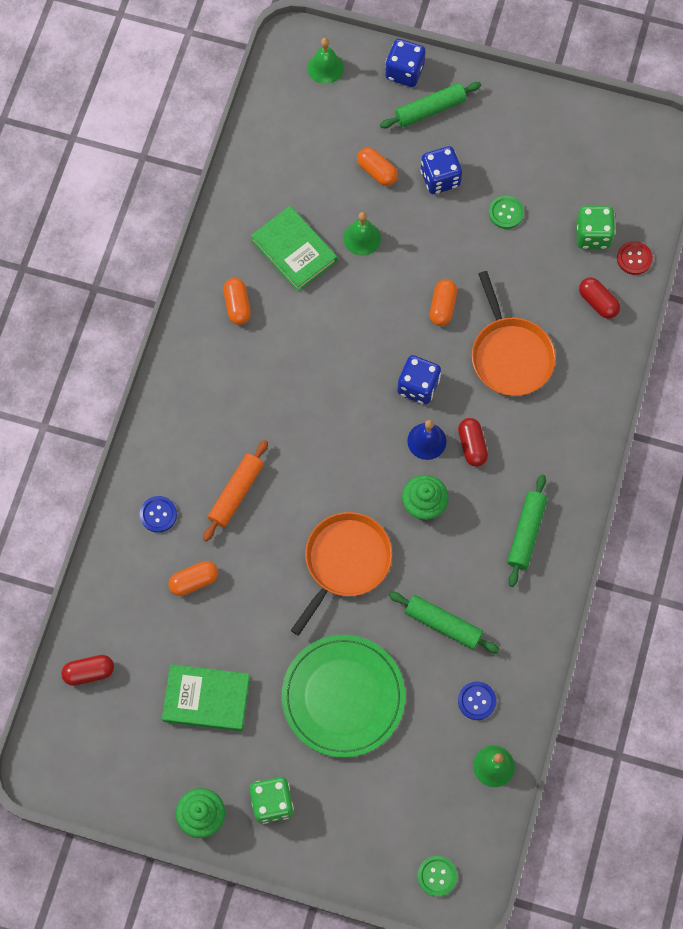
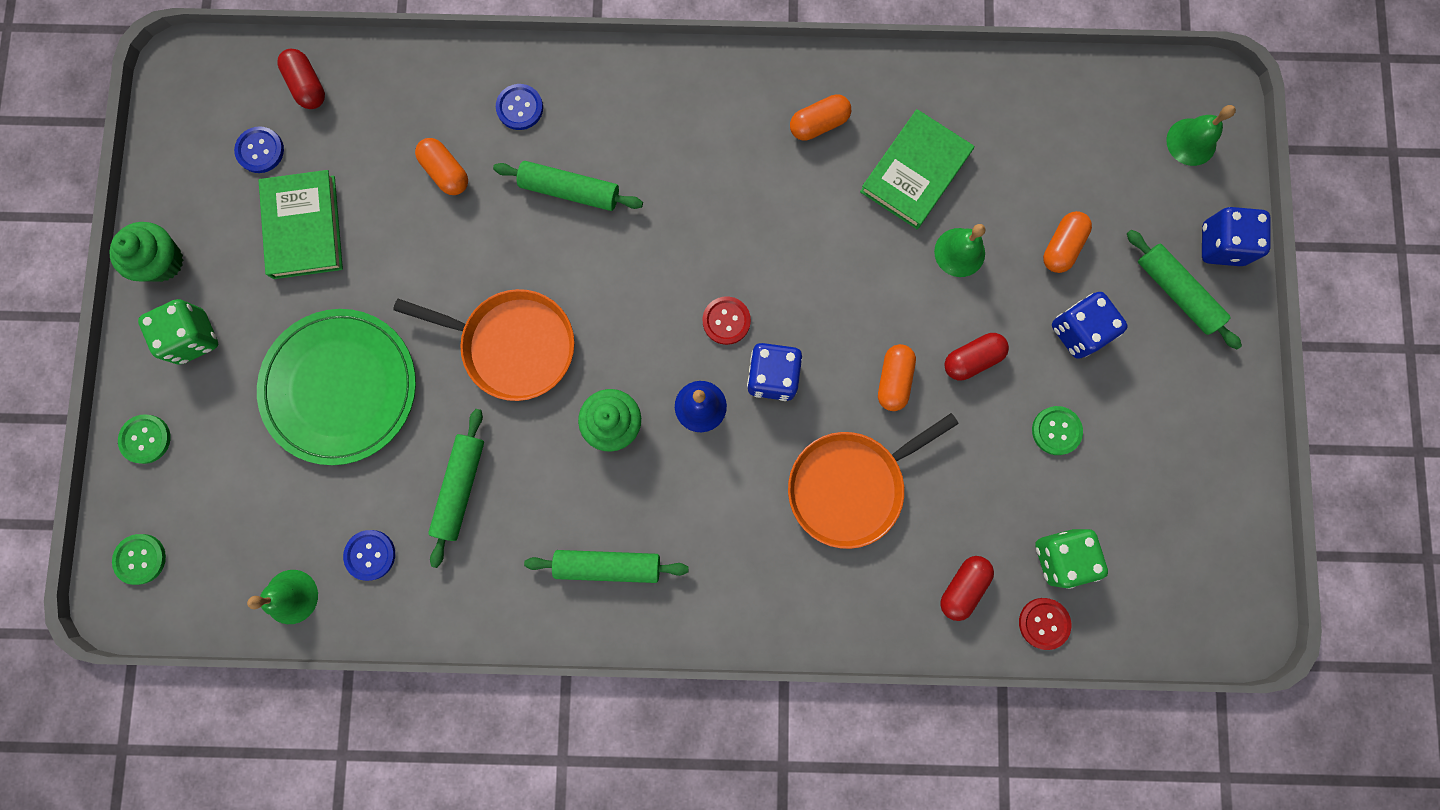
camera: 75 degrees right, 10 degrees up
orange rolling pin [203,440,268,542] -> green rolling pin [493,161,643,211]
orange capsule [430,279,457,326] -> orange capsule turned 75 degrees counterclockwise [878,344,916,411]
red capsule [458,418,488,467] -> red capsule moved to [945,333,1009,380]
none -> green button [118,414,171,464]
none -> blue button [234,126,284,173]
none -> red button [703,296,751,345]

